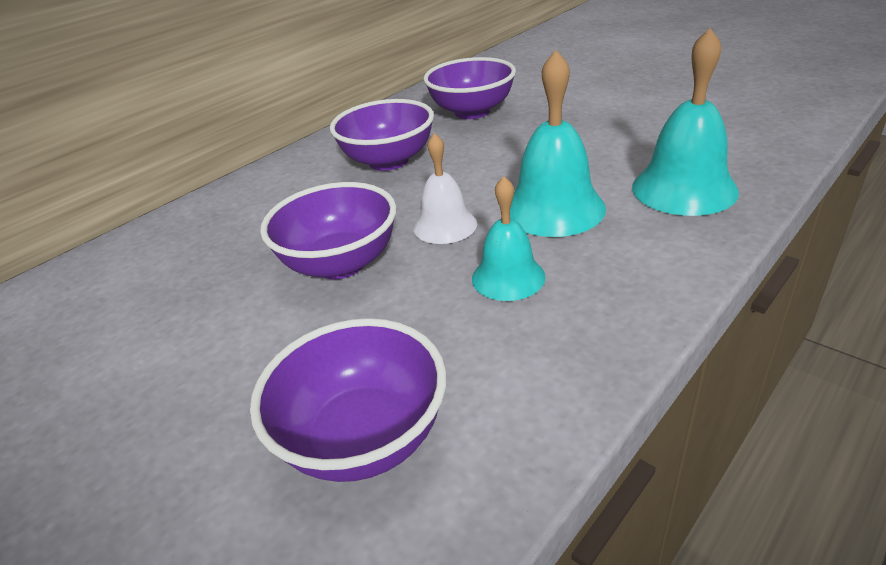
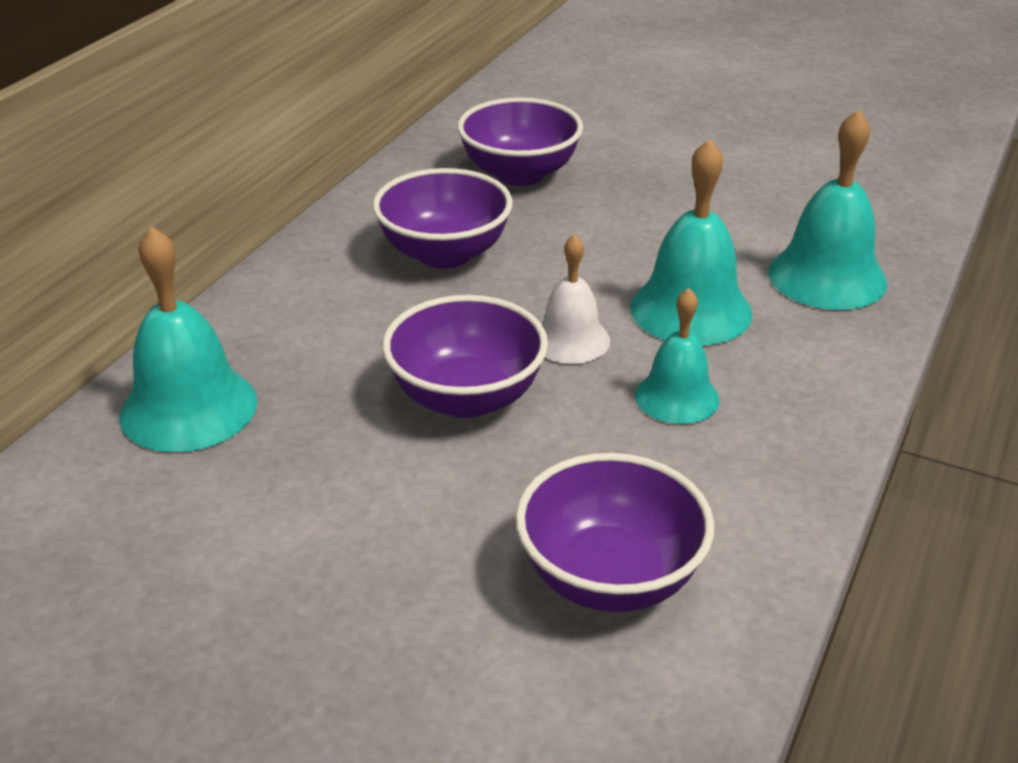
camera: 20 degrees left, 0 degrees up
none -> turquoise bell [120,227,257,452]

